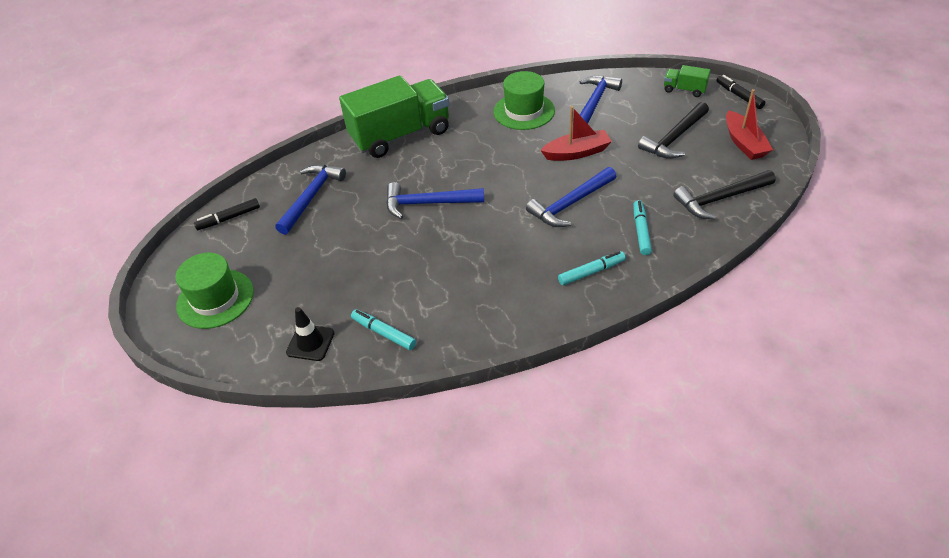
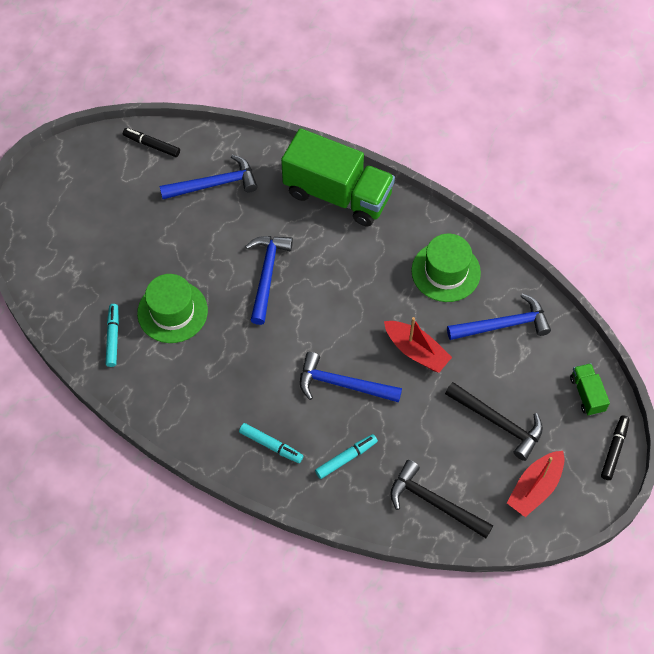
camera: 50 degrees right, 15 degrees up
green hat [175,253,254,329] -> green hat moved to [137,274,208,343]
black traffic cone [286,307,334,361] -> none
blue hammer [386,182,484,219] -> blue hammer turned 45 degrees clockwise [245,236,293,325]
black hammer [638,102,709,159] -> black hammer turned 150 degrees counterclockwise [445,382,543,461]

